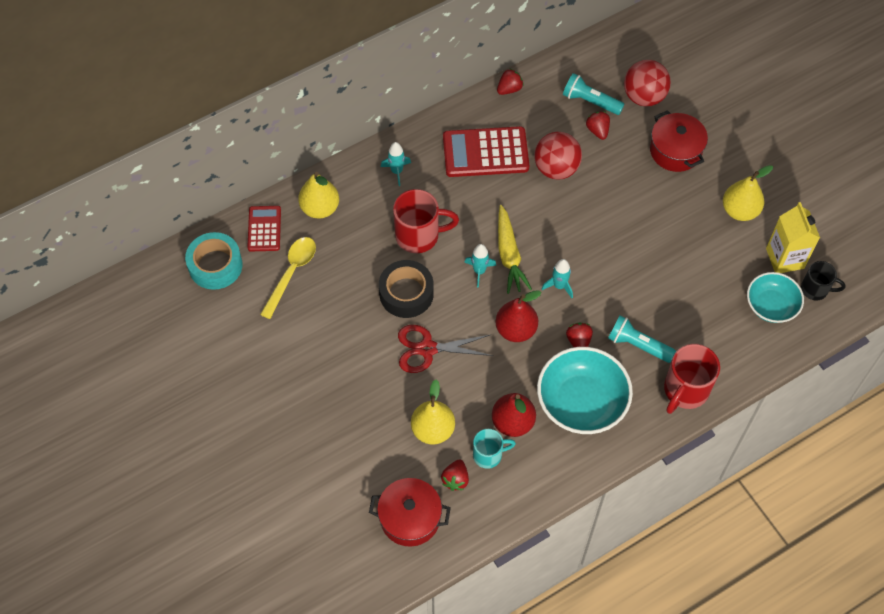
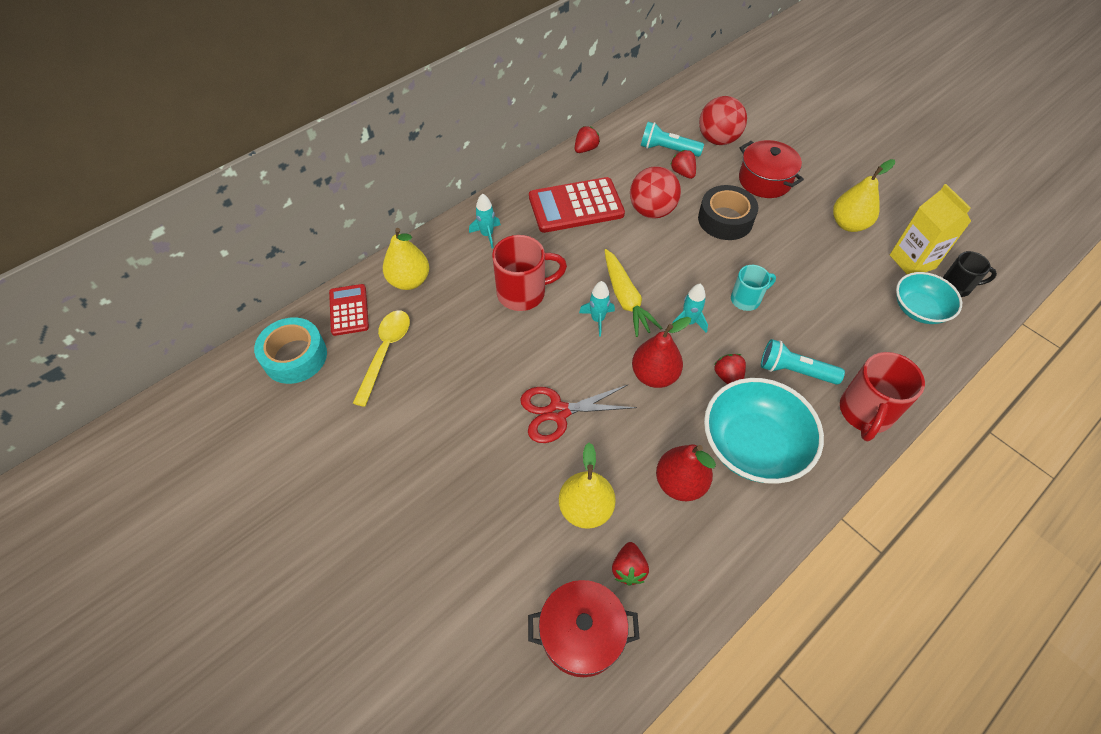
camera: 10 degrees left, 5 degrees down
black tape [379,260,434,318] -> black tape moved to [698,185,758,240]
turquoise mug [473,429,516,469] -> turquoise mug moved to [731,265,776,311]

